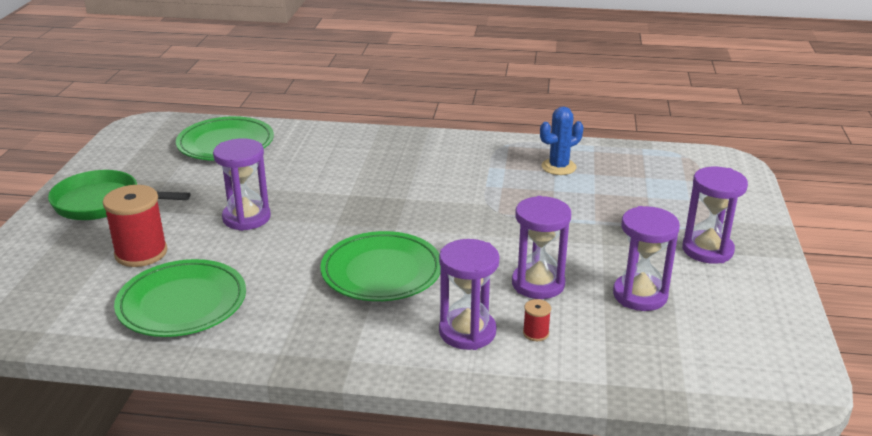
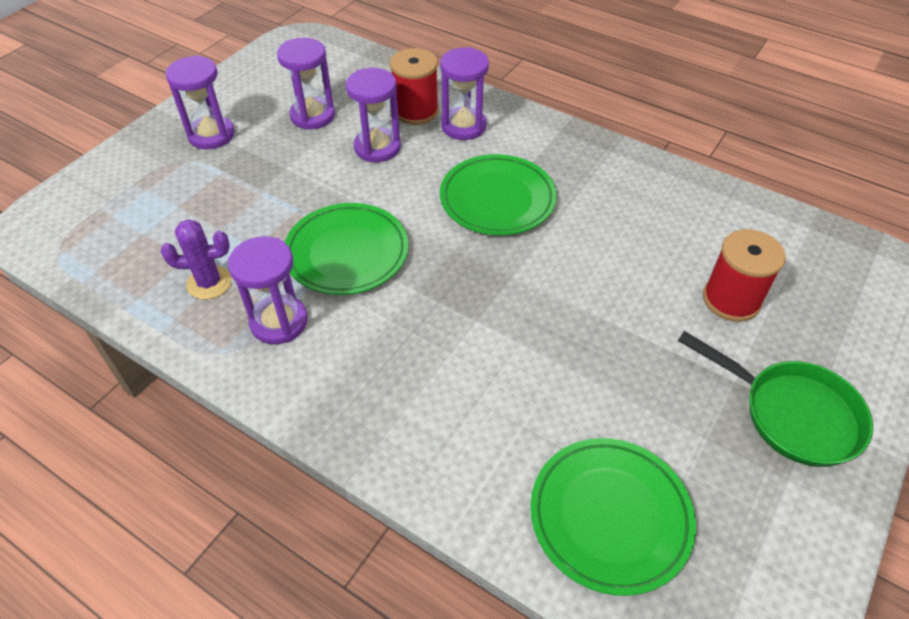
camera: 155 degrees left, 20 degrees up
green plate [114,259,246,337] -> green plate moved to [285,203,408,295]
purple hourglass [213,138,271,231] -> purple hourglass moved to [228,236,308,344]
red spool [523,299,551,341] -> red spool [390,48,439,125], size x2.22
blue cactus [540,107,583,175] -> purple cactus [161,219,232,300]

